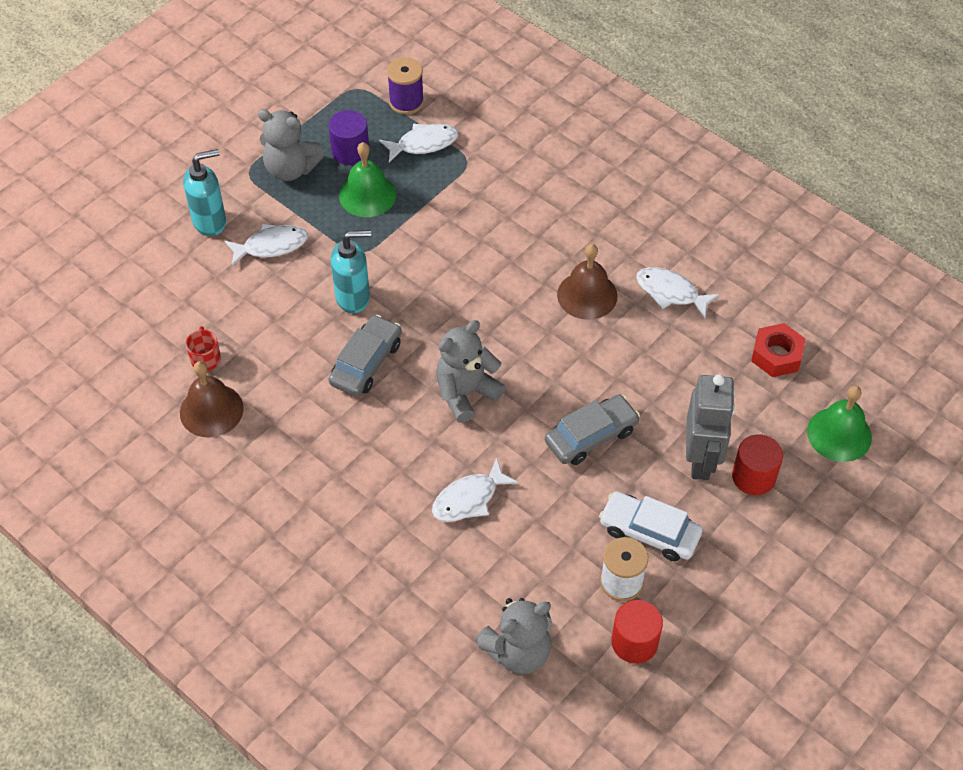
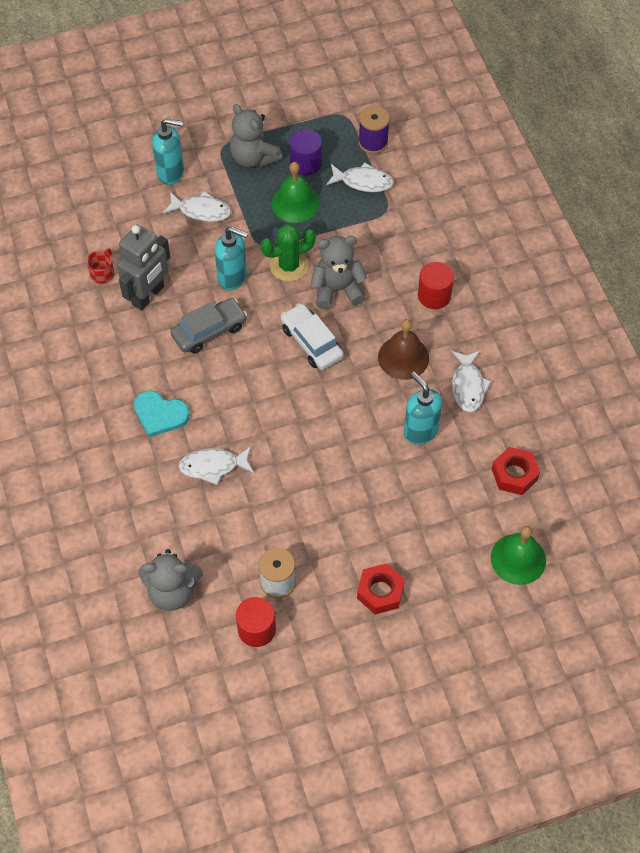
camera: 30 degrees right, 5 degrees up
brown bell [180,361,244,437] -> none
grey teddy bear [436,320,505,423] -> grey teddy bear moved to [311,236,367,309]
grey car [545,394,640,465] -> none
white car [599,492,703,561] -> white car moved to [281,303,344,370]
white fish [636,267,720,318] -> white fish turned 150 degrees counterclockwise [452,351,491,412]
grey robot [686,374,735,480] -> grey robot moved to [117,224,170,310]
red cylinder [732,434,783,495] -> red cylinder moved to [418,262,454,309]
none -> turquoise heart [134,390,190,437]
none -> green cactus [261,224,316,282]
none -> red nut [357,563,405,615]
none -> turquoise soap dispenser [404,372,442,445]

